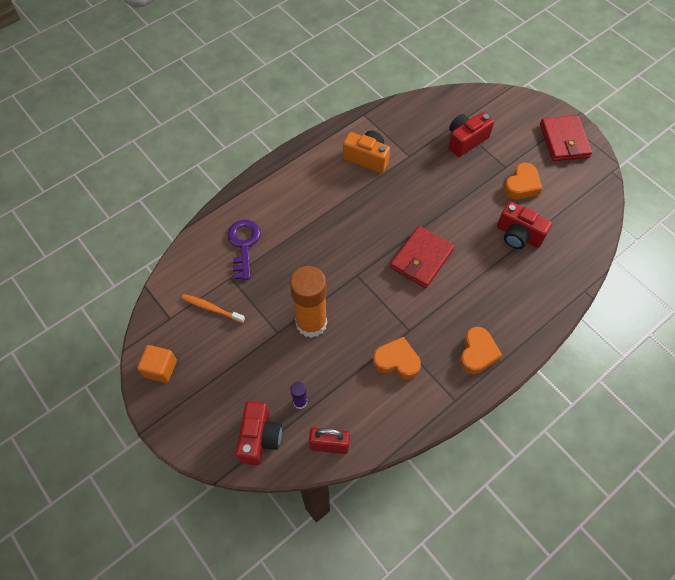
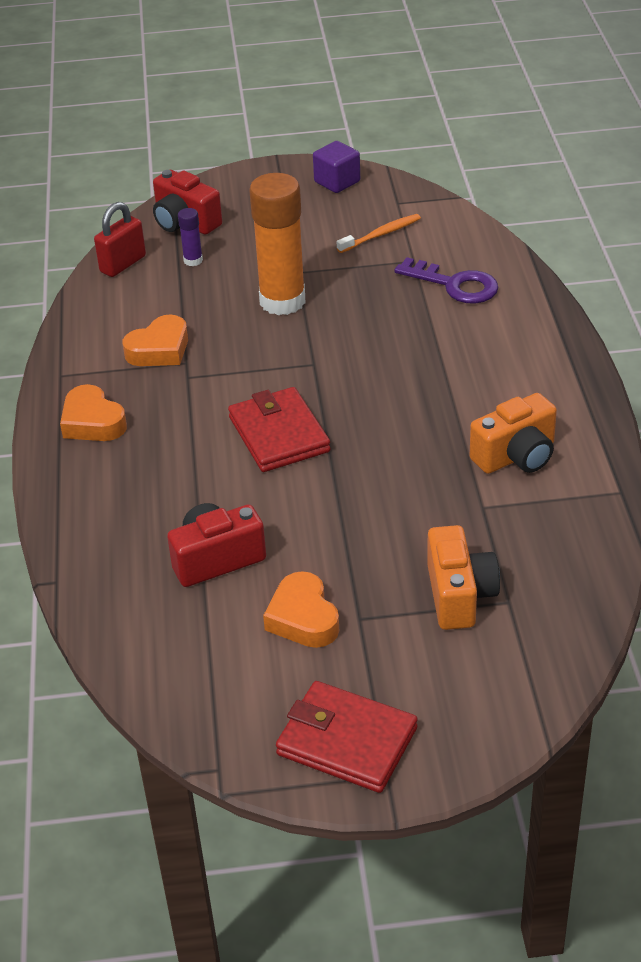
camera: 125 degrees right, 20 degrees down
orange cube [137,345,177,383] -> purple cube [313,141,360,193]
red camera [448,112,494,157] -> orange camera [427,525,500,630]

